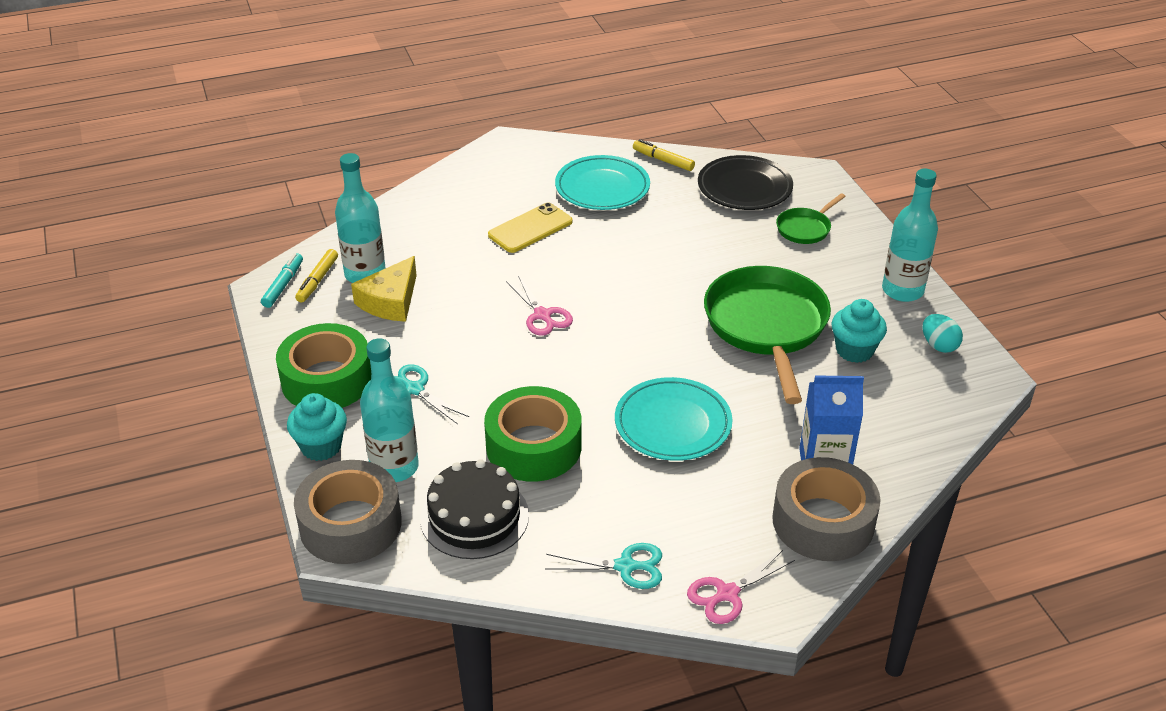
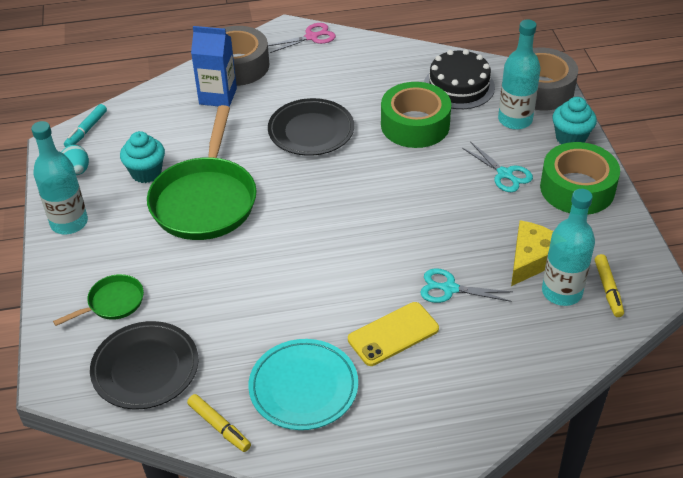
camera: 170 degrees left, 5 degrees up
turquoise marker [261,253,303,308] -> turquoise marker moved to [64,104,107,147]
yellow marker [295,249,338,303] -> yellow marker turned 150 degrees clockwise [595,254,624,317]
pink scissors [506,276,573,336] -> none
turquoise scissors [545,543,662,589] -> turquoise scissors moved to [420,268,513,303]
turquoise plate [615,377,732,461] -> black plate [268,98,354,156]

